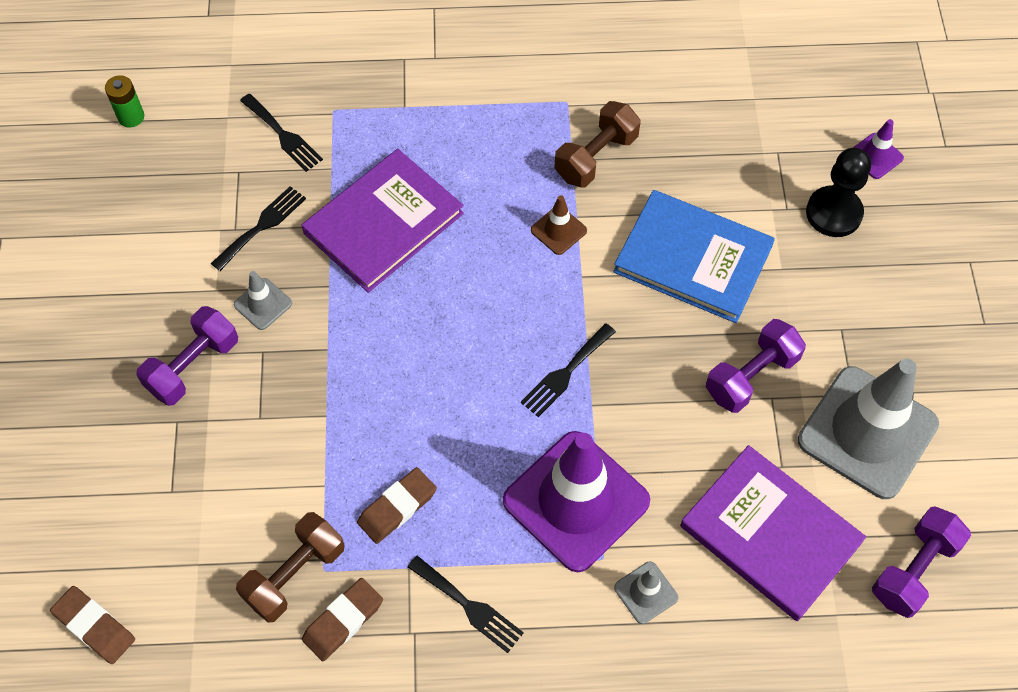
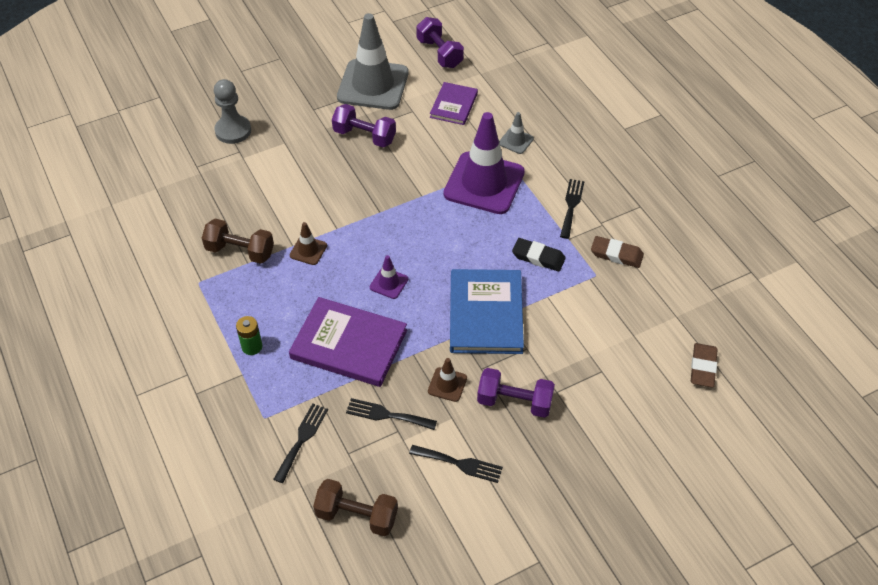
camera: 115 degrees left, 10 degrees down
green battery [105,75,144,127] -> green battery moved to [236,316,262,355]
grey traffic cone [234,271,292,330] -> brown traffic cone [428,358,467,402]
brown dumbbell [236,512,345,623] -> brown dumbbell moved to [313,479,398,536]
brown eraser [357,467,437,544] -> black eraser [512,238,566,272]
black fork [521,323,616,417] -> black fork moved to [409,445,503,483]
blue book [613,190,775,323] -> blue book moved to [450,269,524,354]
purple book [680,445,866,621] -> purple book [430,82,478,125], size x0.59
black pawn [806,148,871,237] -> grey pawn [214,79,251,144]
purple traffic cone [853,119,904,179] -> purple traffic cone moved to [370,255,408,299]
purple dumbbell [872,506,971,618] -> purple dumbbell turned 45 degrees clockwise [416,17,464,68]

